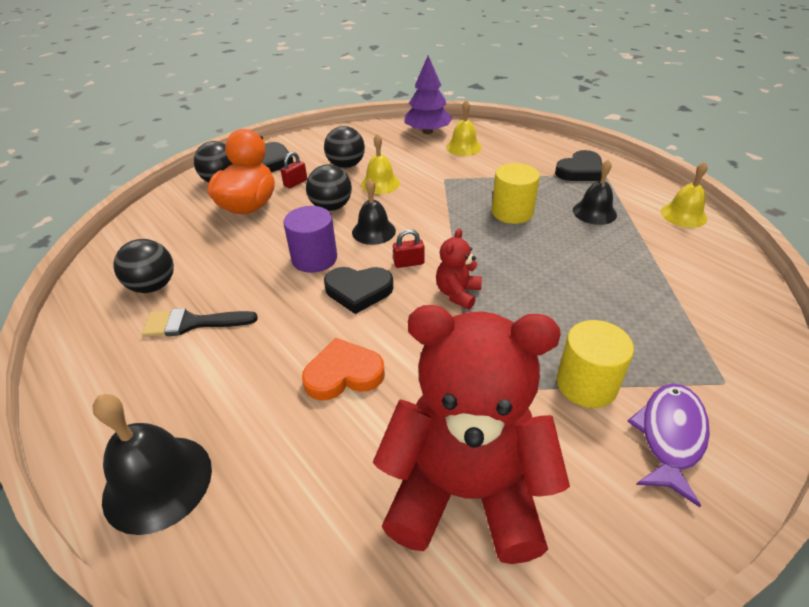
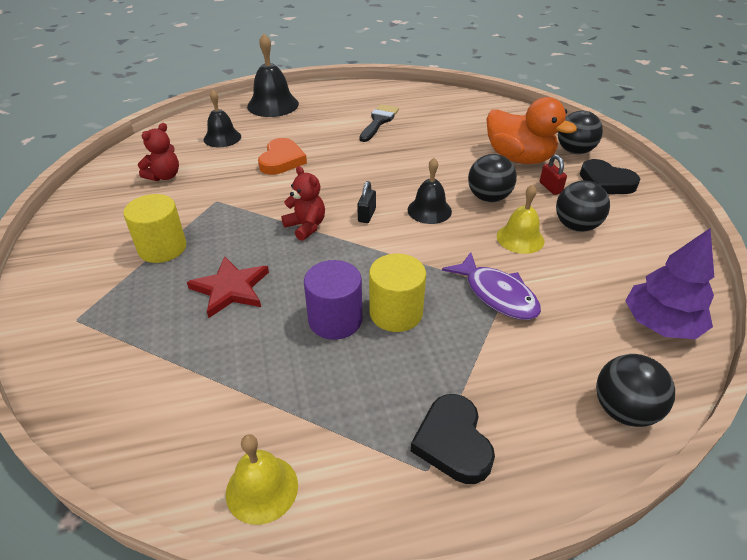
camera: 115 degrees right, 0 degrees up
black ball [114,239,174,293] -> black ball moved to [596,354,675,427]
purple cylinder [283,206,337,273] -> purple cylinder moved to [304,260,362,340]
black heart [324,267,393,314] -> none
red teddy bear [372,305,570,564] -> red teddy bear [138,123,179,181], size x0.42
red padlock [393,229,424,268] -> black padlock [357,181,376,223]
yellow bell [446,100,482,156] -> none
black bell [573,160,617,225] -> black bell moved to [204,89,241,147]
purple fish [627,384,710,507] -> purple fish moved to [442,252,541,320]
none -> red star [187,256,269,318]

